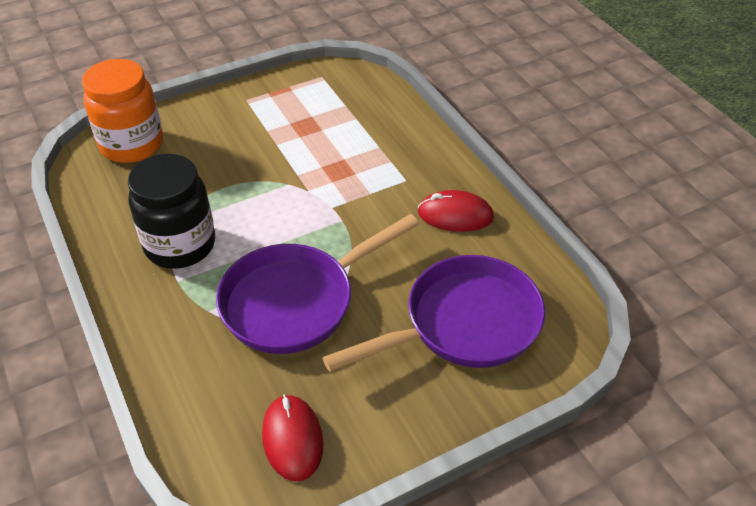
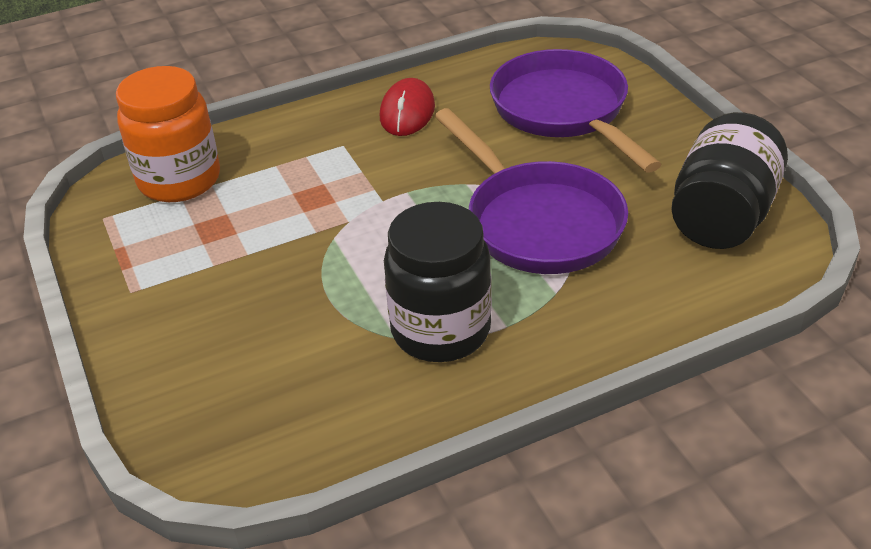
camera: 85 degrees left, 5 degrees down
orange jar [82,59,163,163] -> orange jar moved to [116,66,220,202]
red mouse [262,394,324,481] -> black jar [671,112,788,249]

